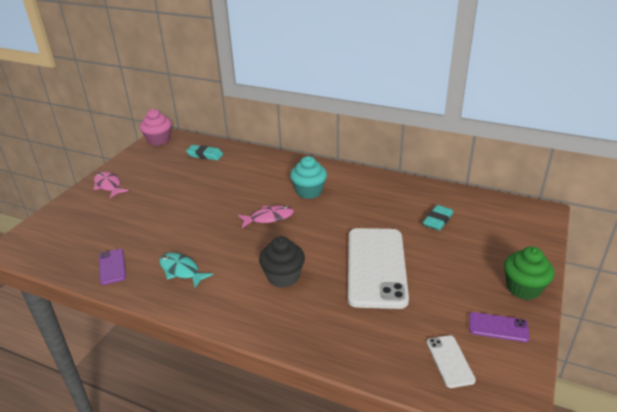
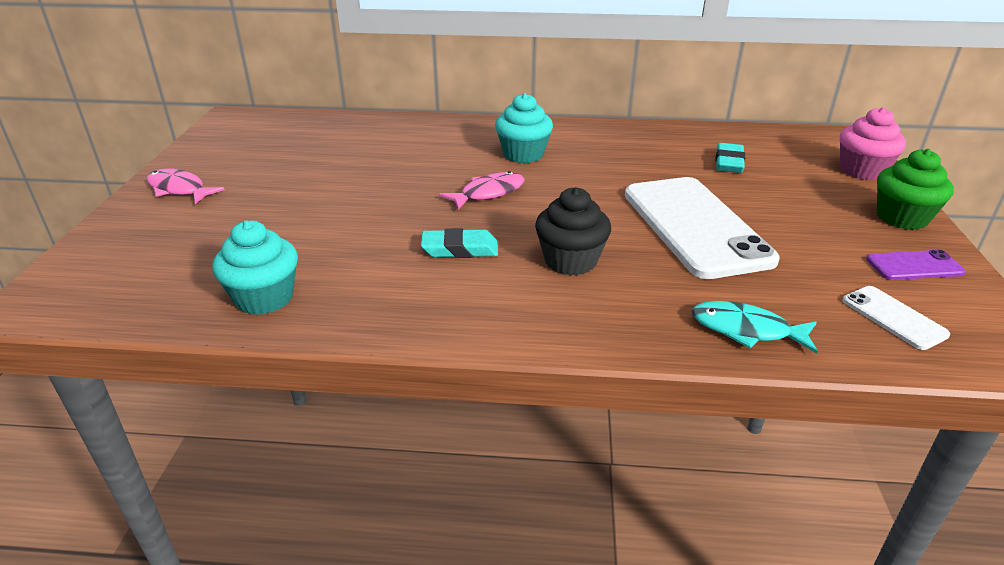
camera: 20 degrees left, 0 degrees up
purple phone [99,249,126,285] -> turquoise cupcake [212,220,298,315]
pink cupcake [140,109,172,146] -> pink cupcake moved to [840,107,906,180]
turquoise fish [159,253,213,288] -> turquoise fish moved to [692,301,818,353]
turquoise eraser [186,145,223,160] -> turquoise eraser moved to [421,228,498,258]

